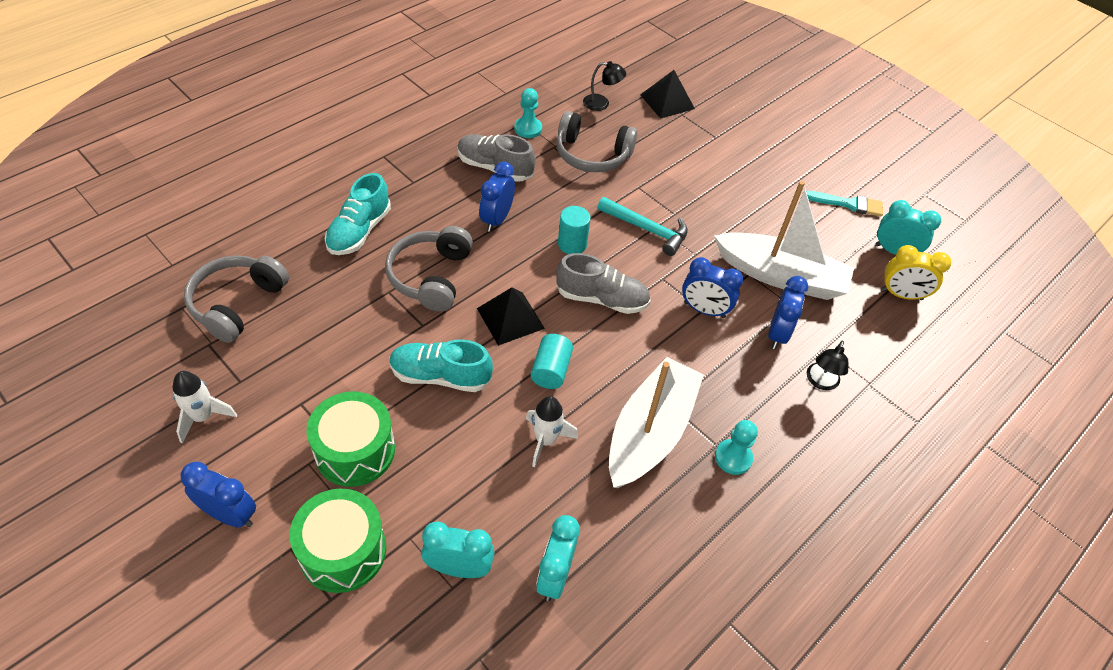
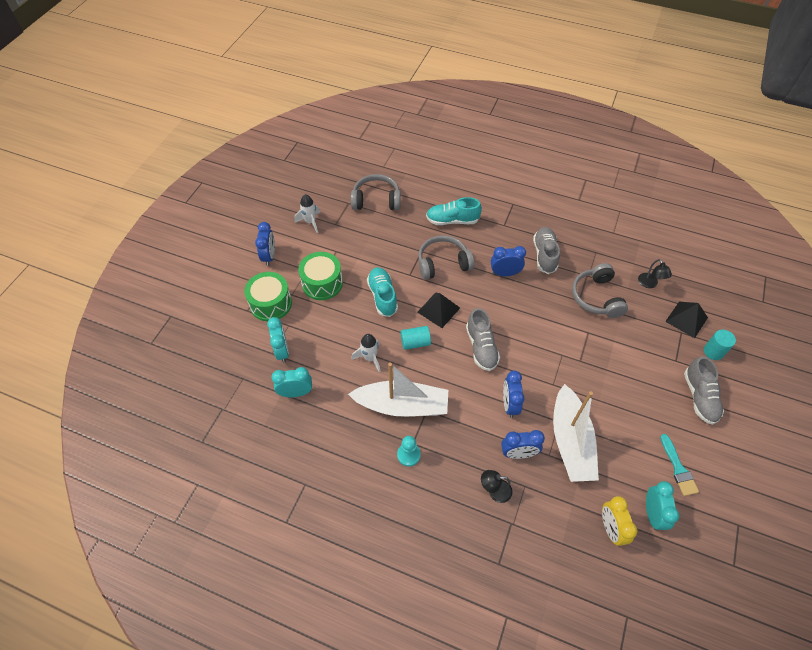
camera: 70 degrees right, 5 degrees up
turquoise pawn [514,88,542,138] -> none
turquoise cylinder [558,206,591,254] -> turquoise cylinder moved to [704,330,736,360]
turquoise hammer [597,197,688,256] -> none
none -> grey shoe [684,356,724,425]

